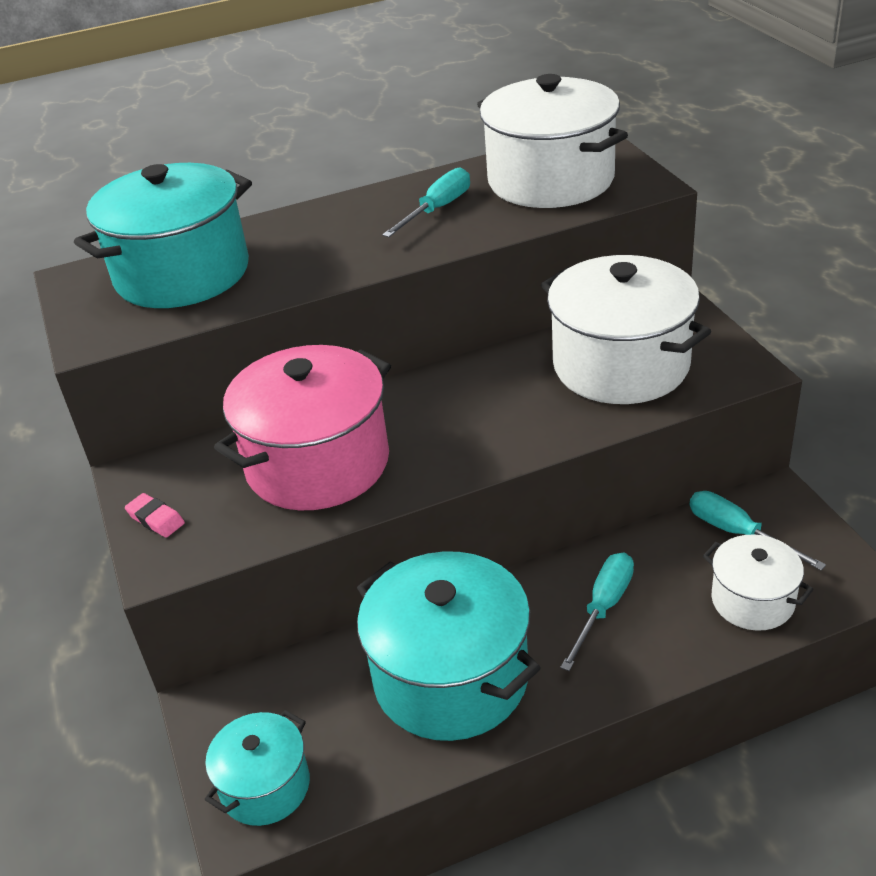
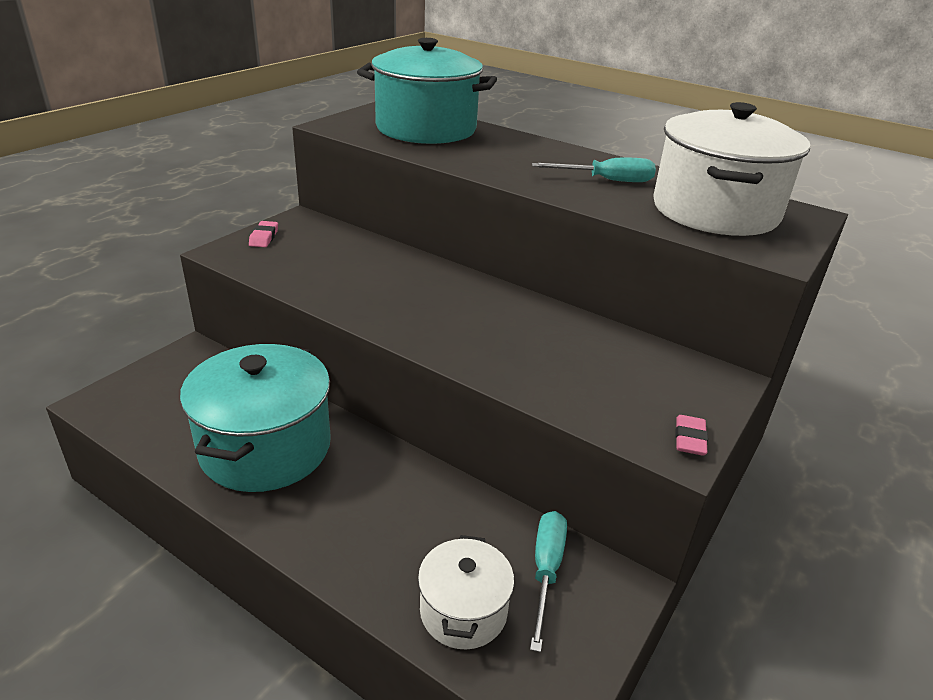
camera: 50 degrees right, 5 degrees down
turquoise pot [205,710,310,826] -> none
pink pot [214,345,391,510] -> none
white pot [541,255,711,404] -> none
turquoise screwdriver [560,553,634,671] -> none
none -> pink eraser [675,415,708,456]

